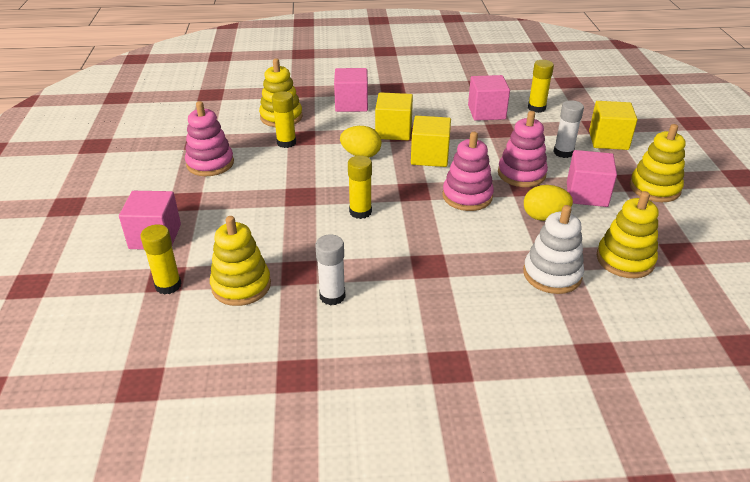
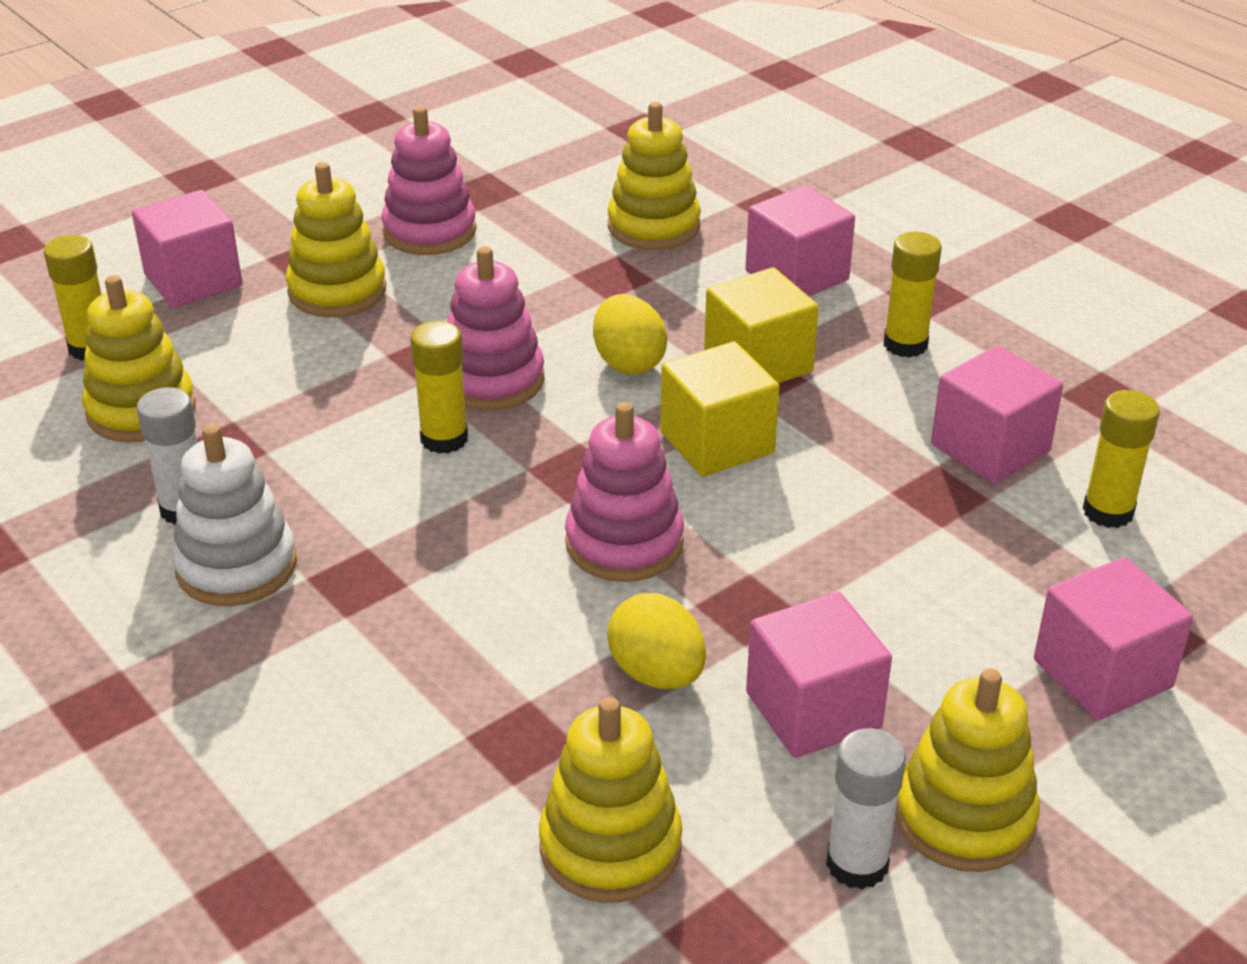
camera: 55 degrees right, 0 degrees up
yellow glue stick [272,91,296,148] -> yellow glue stick moved to [883,232,942,358]
pink stacking toy [498,111,548,187] -> pink stacking toy moved to [447,246,544,411]
white stacking toy [523,205,584,294] -> white stacking toy moved to [172,424,297,606]
white glue stick [553,100,584,158] -> white glue stick moved to [826,728,906,889]
yellow cube [589,101,638,150] -> pink cube [1034,557,1193,721]
none -> yellow stacking toy [286,162,386,317]

